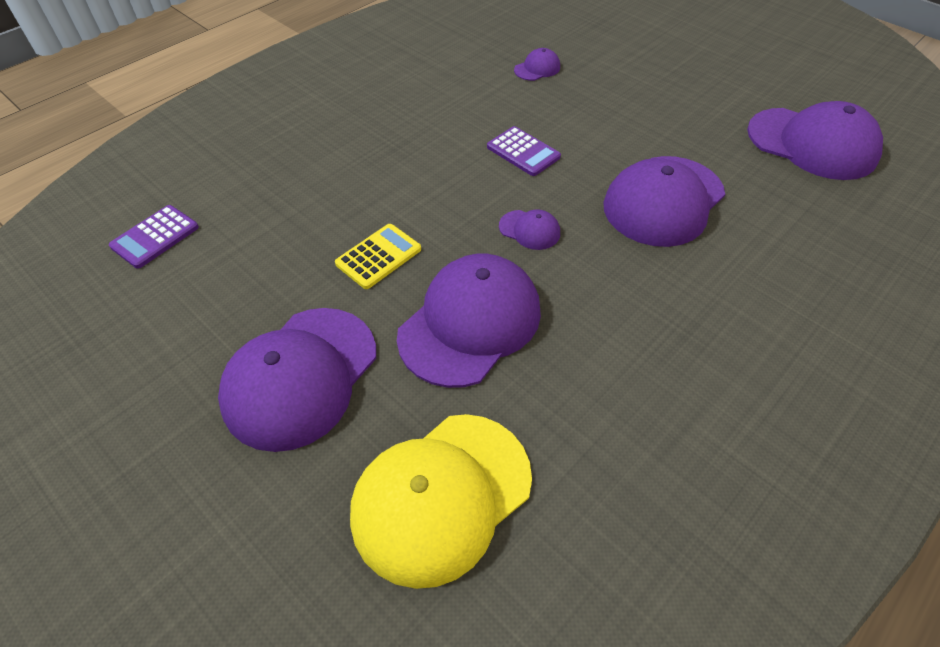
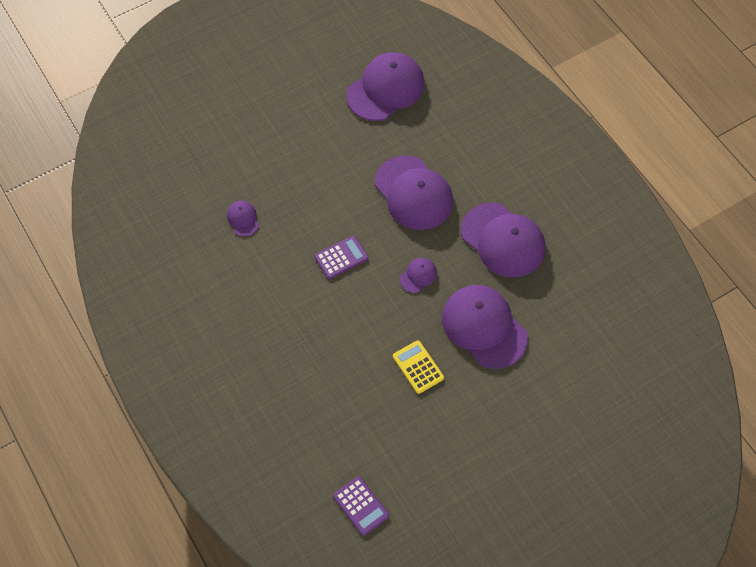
camera: 75 degrees left, 10 degrees up
purple cap [218,308,376,452] -> purple cap moved to [461,202,545,278]
yellow cap [350,414,532,589] -> none

